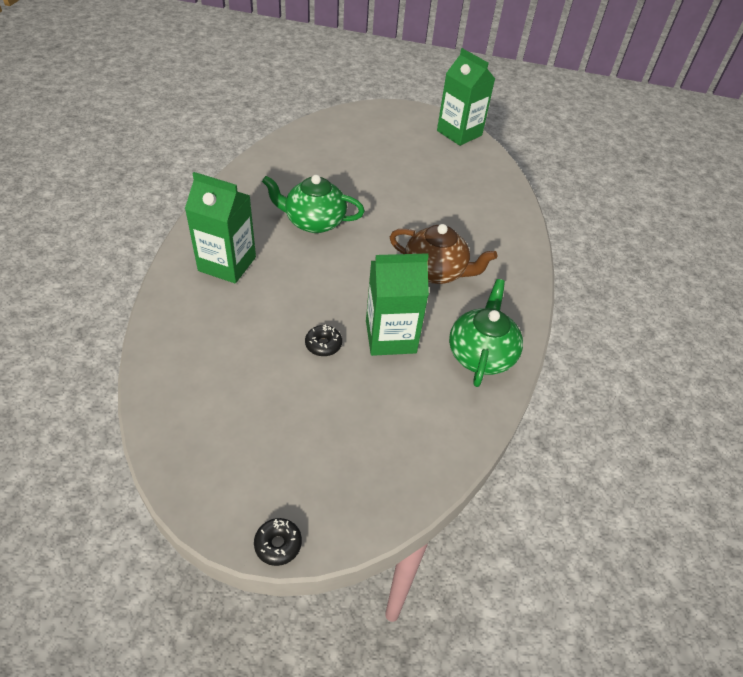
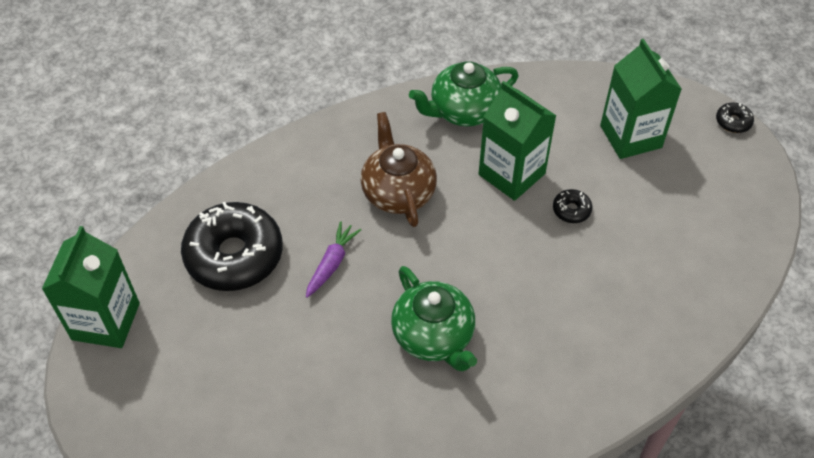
camera: 125 degrees left, 5 degrees up
green carton [185,172,256,283] -> green carton moved to [600,39,682,159]
none -> black donut [181,202,283,291]
none -> purple carrot [306,221,361,298]

